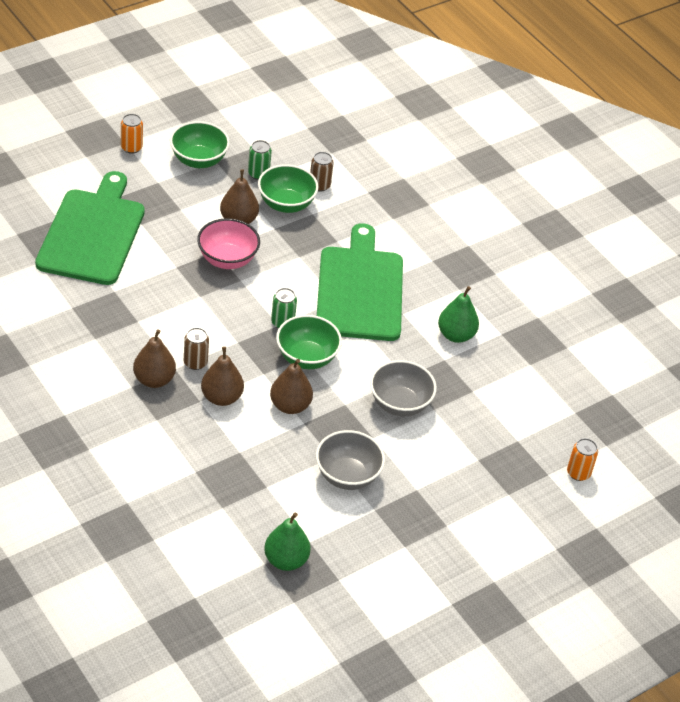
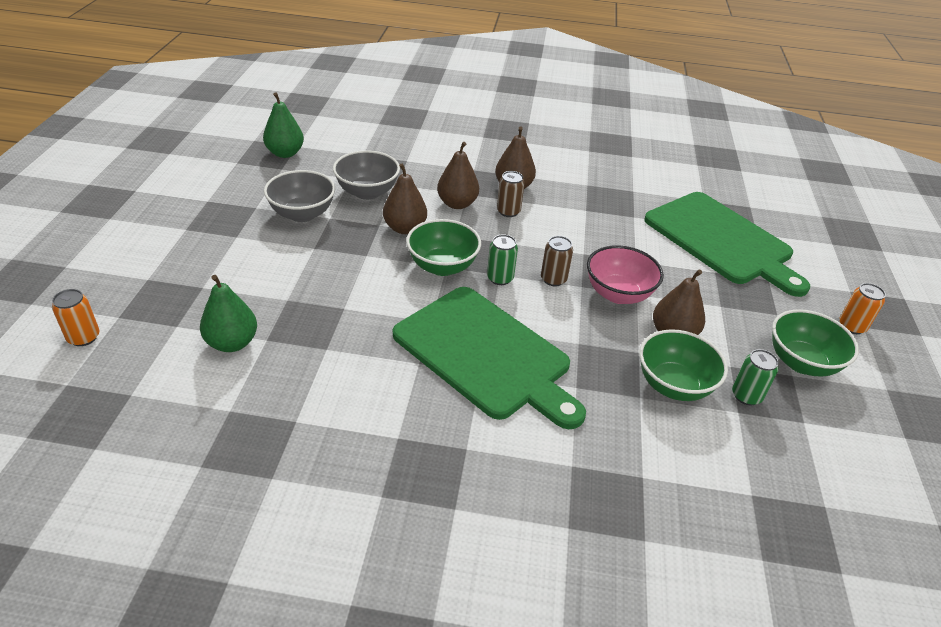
camera: 135 degrees right, 5 degrees down
brown can [310,152,334,192] -> brown can moved to [541,236,573,286]
grey bowl [370,360,437,416] -> grey bowl moved to [333,150,400,200]
green pear [438,286,479,343] -> green pear moved to [200,275,257,352]

